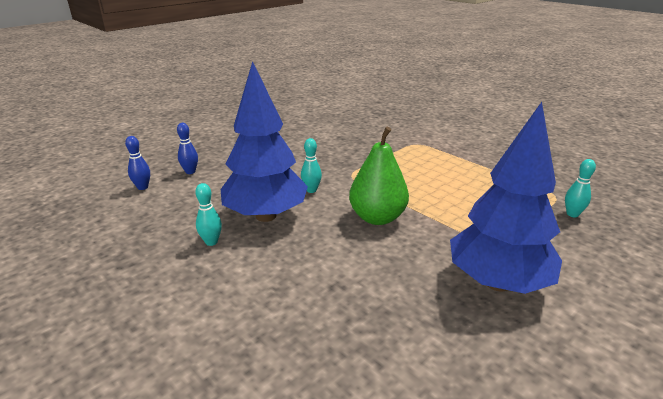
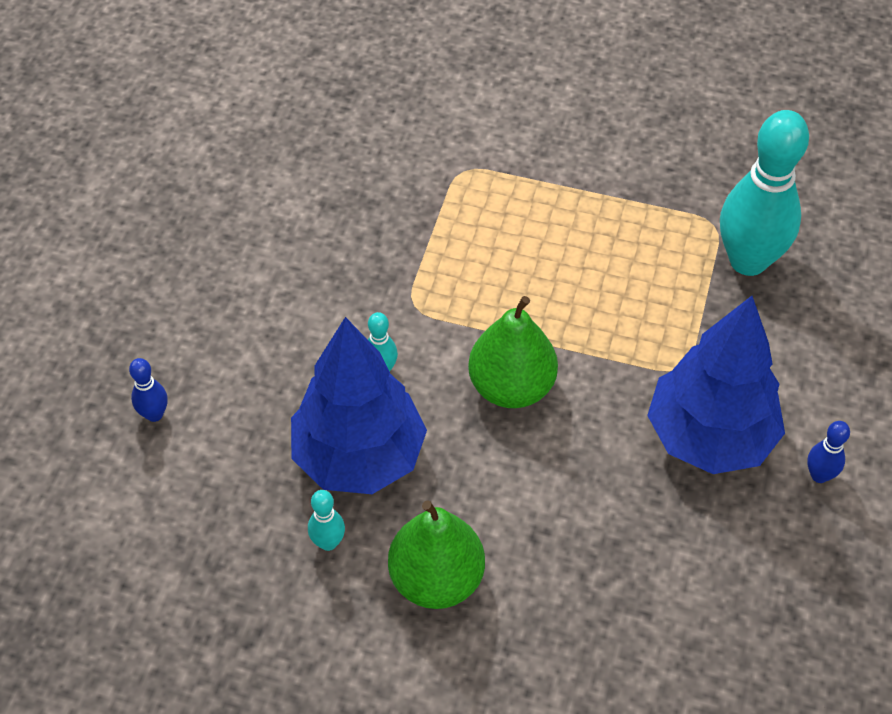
camera: 30 degrees left, 25 degrees up
blue bowling pin [125,136,150,190] -> blue bowling pin moved to [807,421,850,483]
turquoise bowling pin [565,159,596,217] -> turquoise bowling pin [720,110,809,276], size x2.35
none -> green pear [388,500,485,609]

